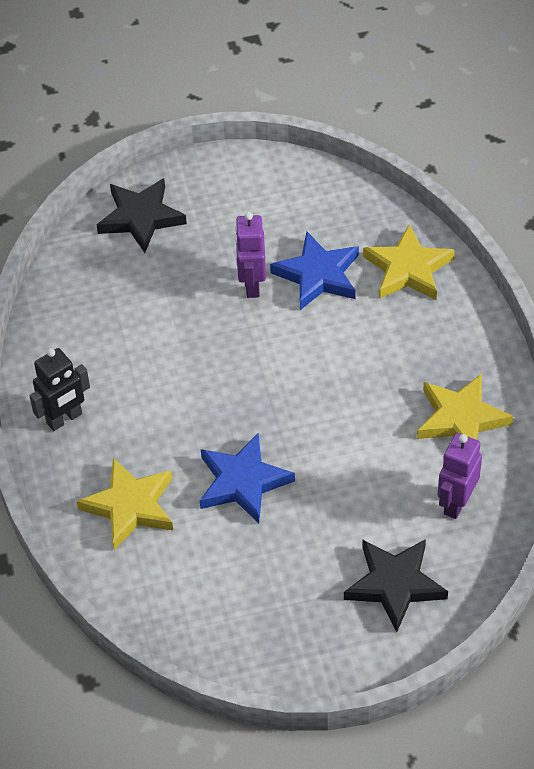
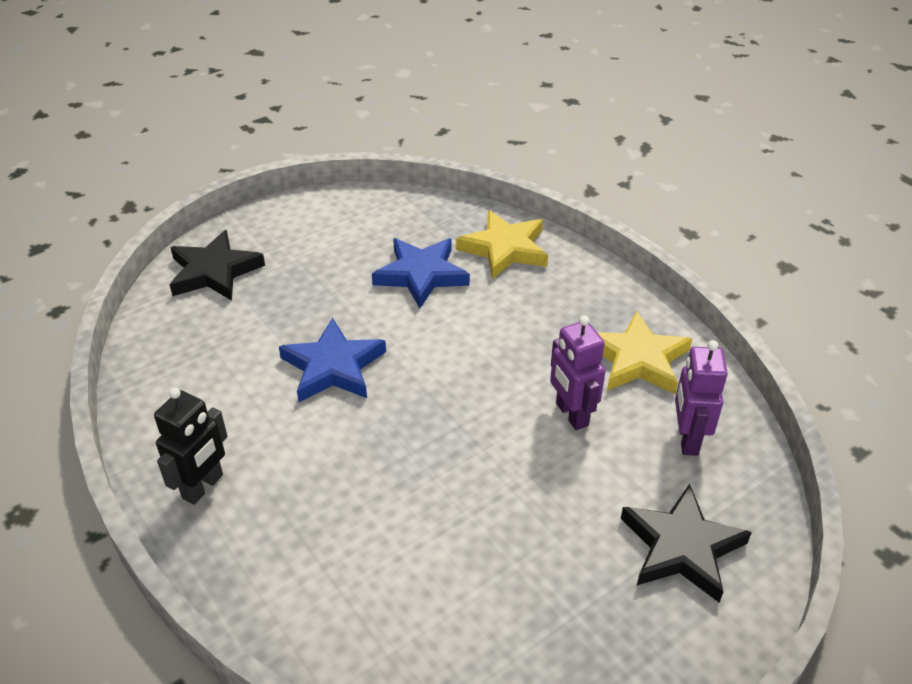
camera: 25 degrees left, 10 degrees down
yellow star [77,458,173,550] -> none
blue star [200,433,295,523] -> blue star moved to [279,318,386,402]
purple robot [235,212,266,298] -> purple robot moved to [550,315,605,430]

